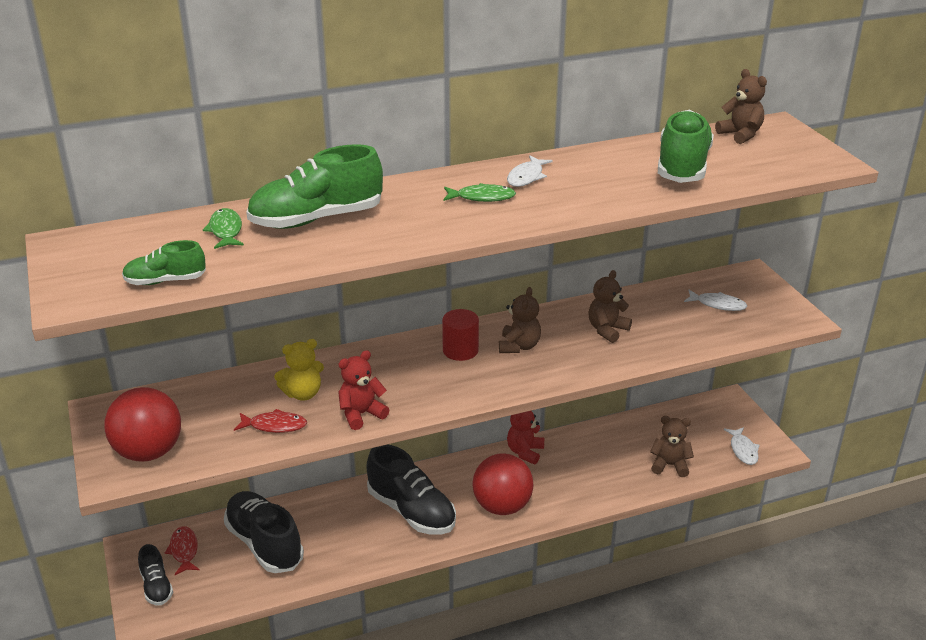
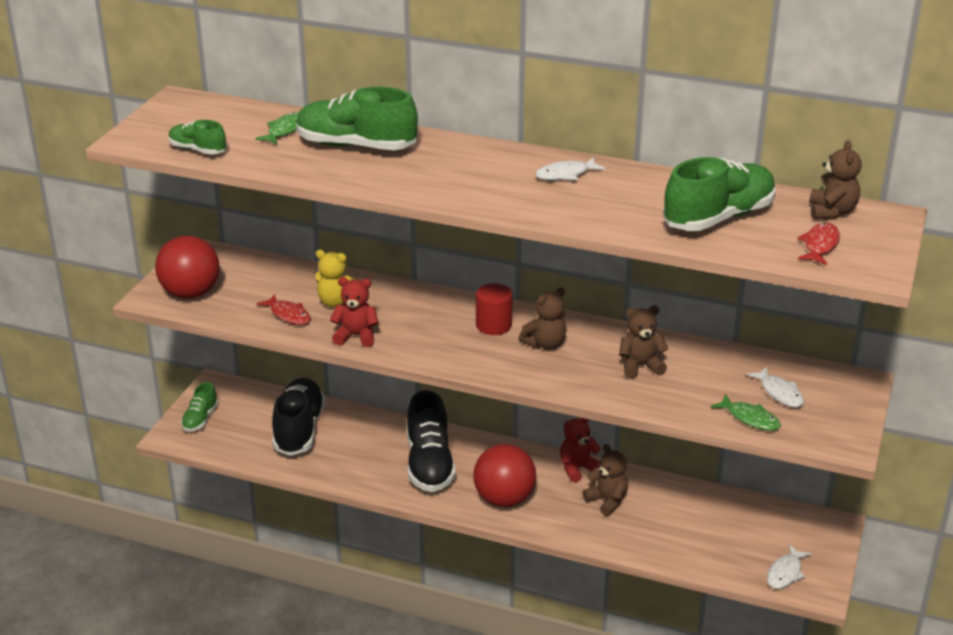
camera: 40 degrees right, 0 degrees up
black shoe [138,544,173,605] -> green shoe [181,382,218,432]
red fish [165,526,200,575] -> red fish moved to [798,223,840,265]
green fish [444,183,516,202] -> green fish moved to [711,394,781,431]
brown teddy bear [650,416,694,477] -> brown teddy bear moved to [582,444,628,516]

